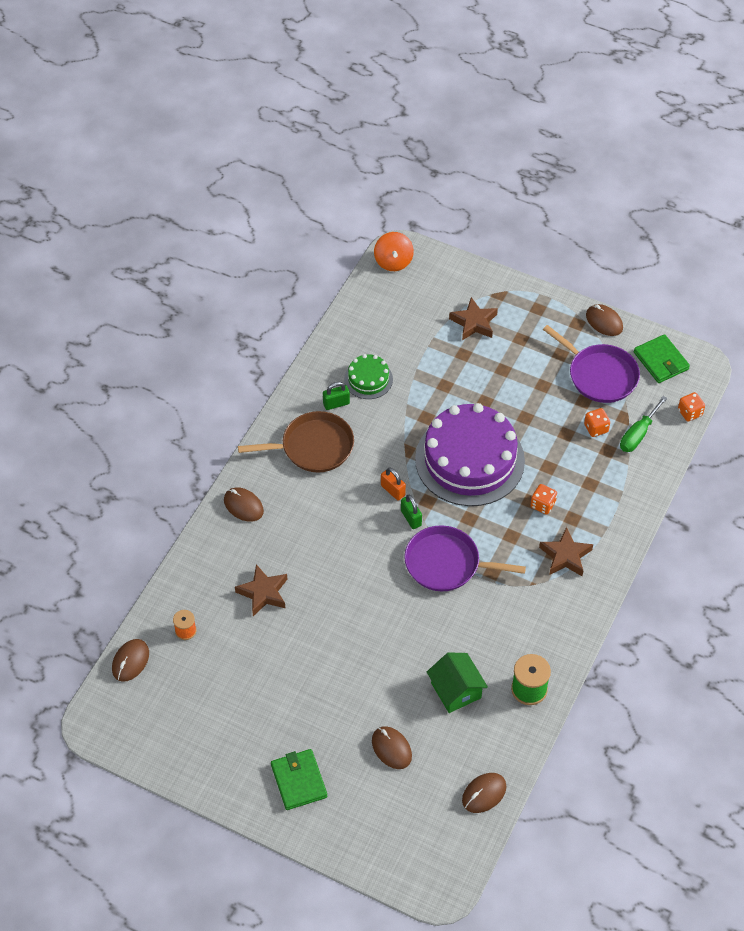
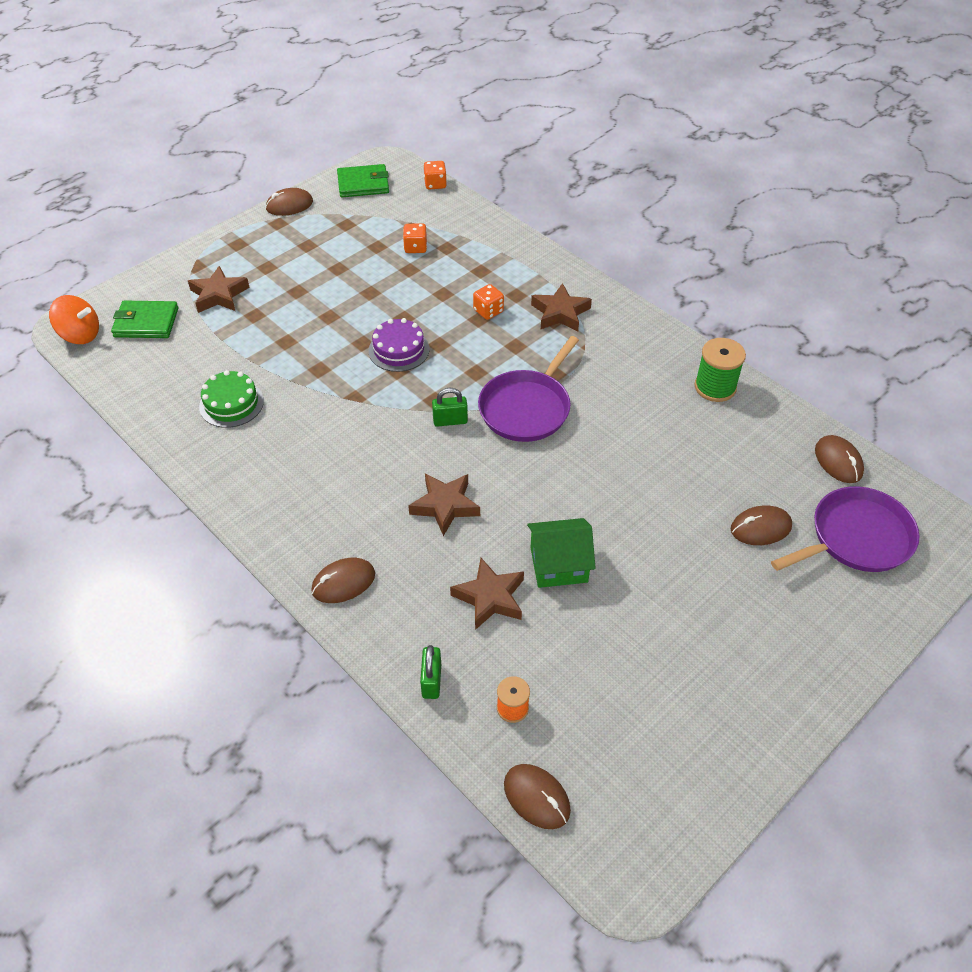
camera: 70 degrees left, 5 degrees down
brown pan [238,411,354,472] -> none
green wallet [271,749,327,810] -> green wallet moved to [111,301,178,338]
green padlock [323,382,350,410] -> green padlock moved to [420,645,441,699]
orange padlock [381,467,406,501] -> none
purple cake [415,403,525,506] -> purple cake [369,318,430,372], size x0.46
green house [427,652,488,713] -> green house moved to [527,518,596,588]
purple pan [543,325,640,403] -> purple pan moved to [771,486,920,572]
green screwdriver [620,396,668,452] -> none
none -> brown star [408,473,480,536]

